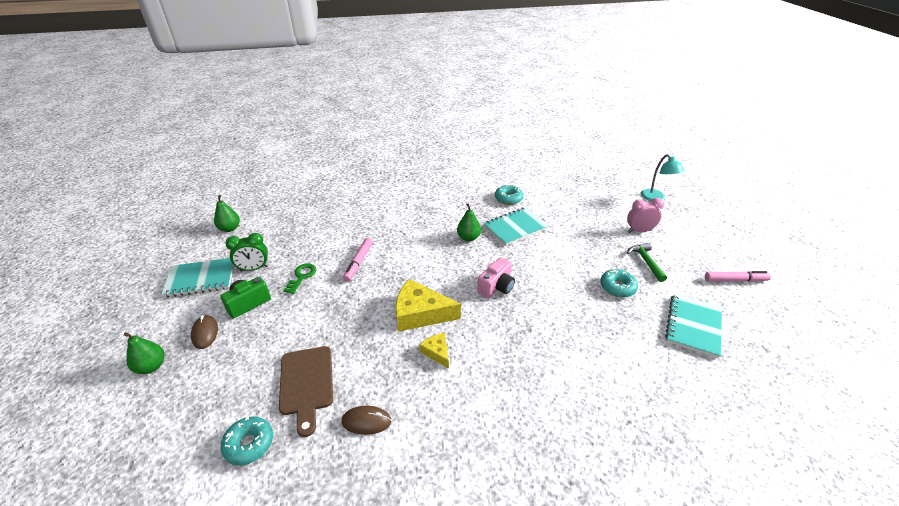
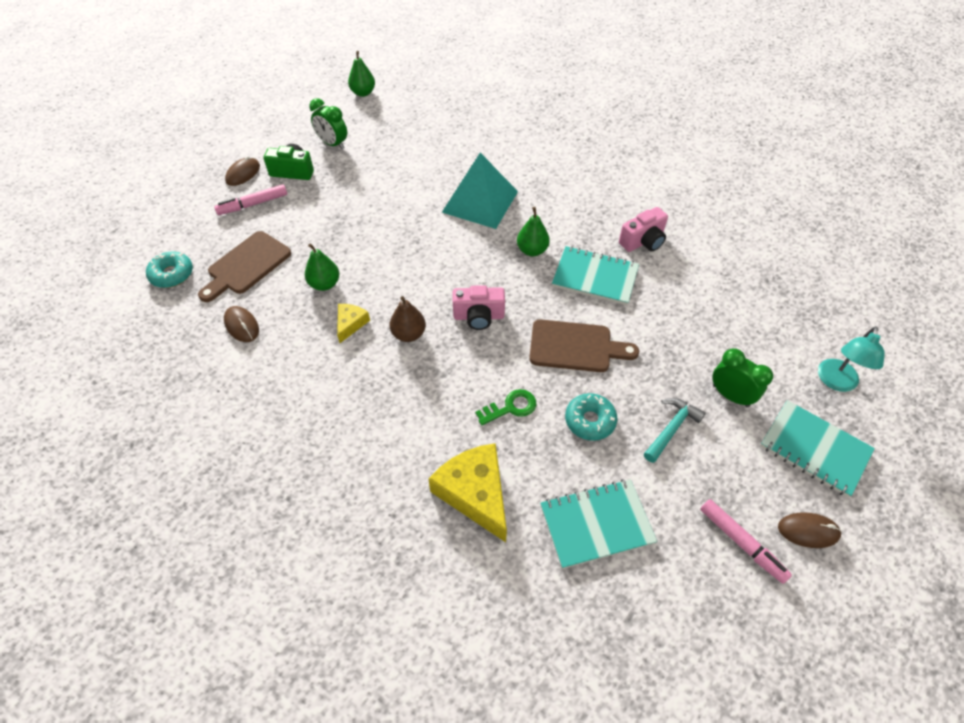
camera: 50 degrees right, 15 degrees up
green pear [124,332,164,374] -> green pear moved to [305,243,339,291]
turquoise notebook [161,258,234,298] -> turquoise notebook moved to [760,400,875,498]
green key [283,263,317,294] -> green key moved to [475,389,536,426]
pink marker [343,238,373,282] -> pink marker moved to [214,184,287,215]
yellow cheese [395,279,461,332] -> yellow cheese moved to [428,443,507,542]
turquoise donut [495,184,523,205] -> pink camera [619,207,668,252]
pink clock [627,198,664,233] -> green clock [712,348,773,407]
green hammer [627,243,667,282] -> turquoise hammer [644,398,706,463]
none -> brown pear [390,296,426,342]
none -> turquoise pyramid [442,153,518,229]
none -> brown cutting board [529,320,639,372]
none -> brown mouse [778,513,842,548]

